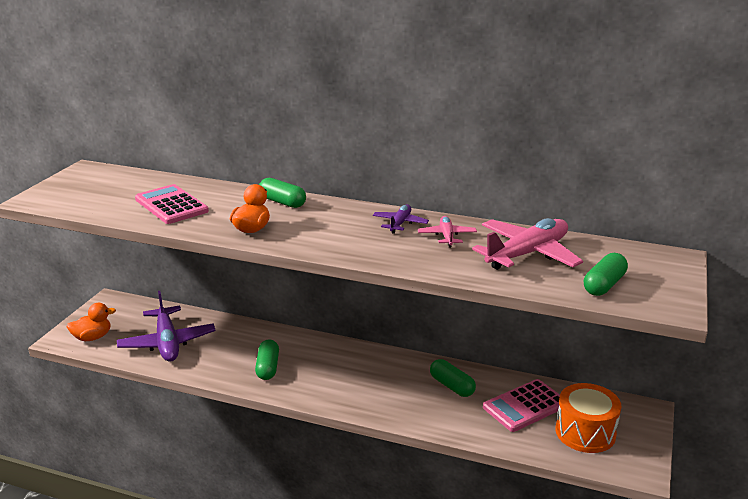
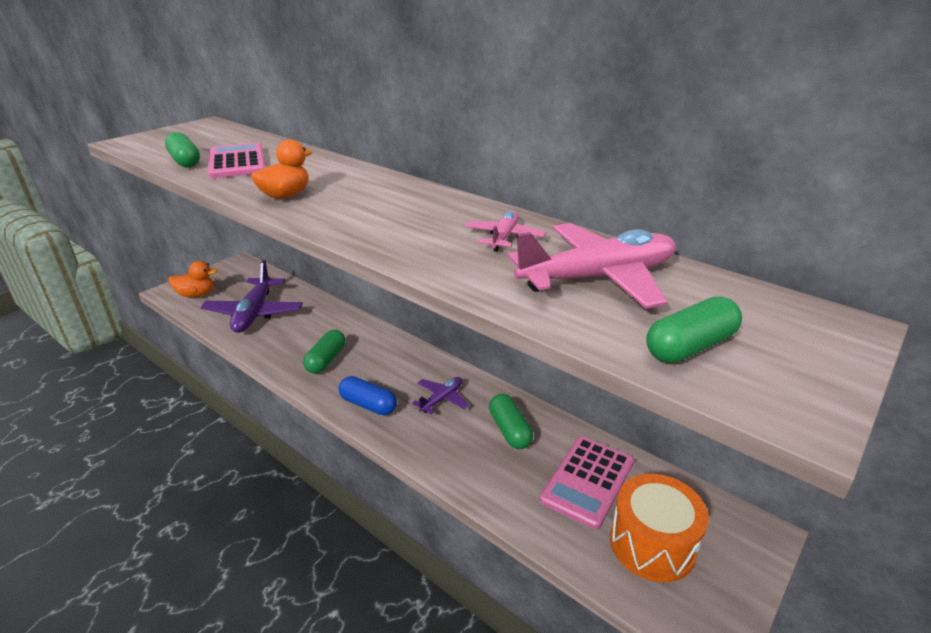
camera: 20 degrees right, 5 degrees up
green capsule [259,178,306,208] -> green capsule moved to [165,132,200,168]
purple plane [373,204,429,234] -> purple plane moved to [412,377,469,414]
pink calculator [483,379,560,432] -> pink calculator turned 45 degrees counterclockwise [540,437,634,529]
none -> blue capsule [339,376,397,415]

